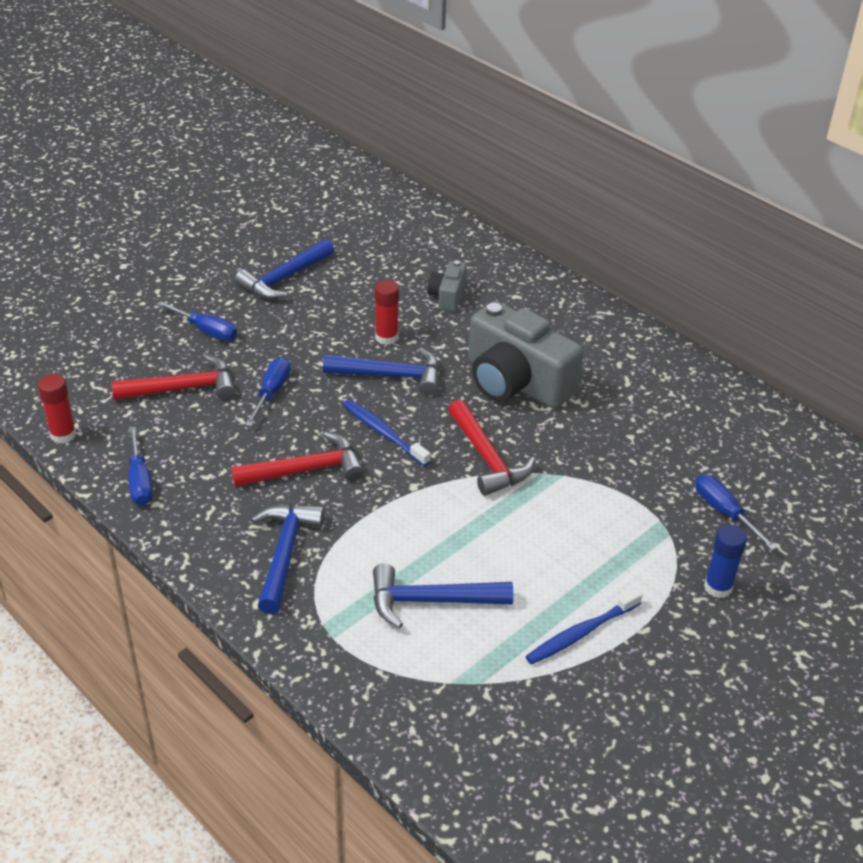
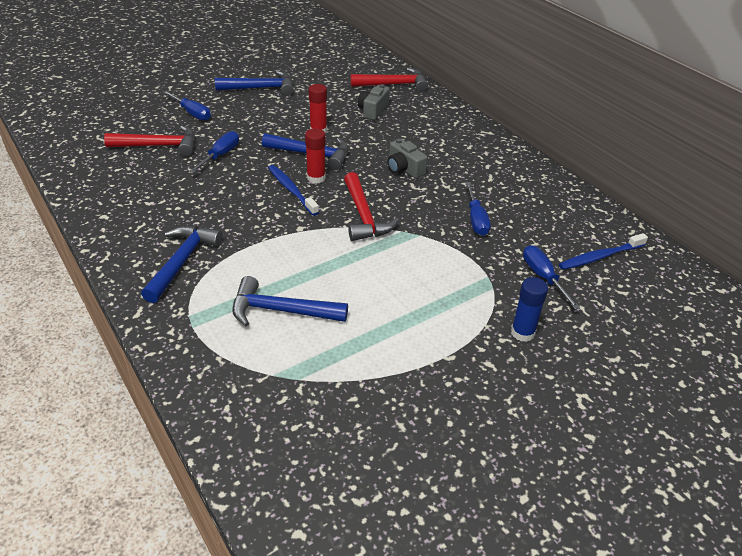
camera: 10 degrees right, 0 degrees up
red glue stick [38,374,77,444] -> red glue stick moved to [305,128,326,184]
blue screwdriver [128,427,153,505] -> blue screwdriver moved to [465,182,491,236]
red hammer [231,432,364,487] -> red hammer moved to [350,68,428,92]
blue hammer [235,239,334,299] -> blue hammer turned 150 degrees counterclockwise [215,71,294,96]
grey camera [468,301,584,409] -> grey camera [387,139,428,178], size x0.48
blue toothbrush [525,589,642,665] -> blue toothbrush moved to [559,233,648,270]

